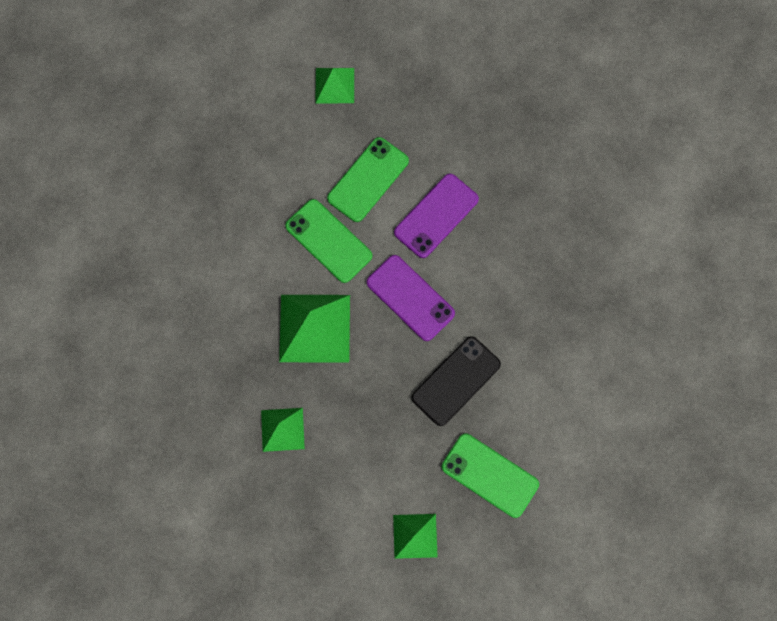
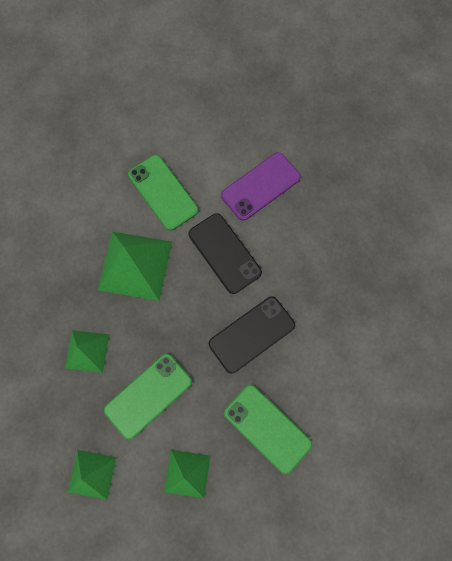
camera: 10 degrees right, 0 degrees up
green pyramid [315,68,354,103] -> green pyramid moved to [68,450,116,500]
green phone [327,137,409,222] -> green phone moved to [104,353,192,440]
purple phone [367,255,455,341] -> black phone [189,213,262,294]

